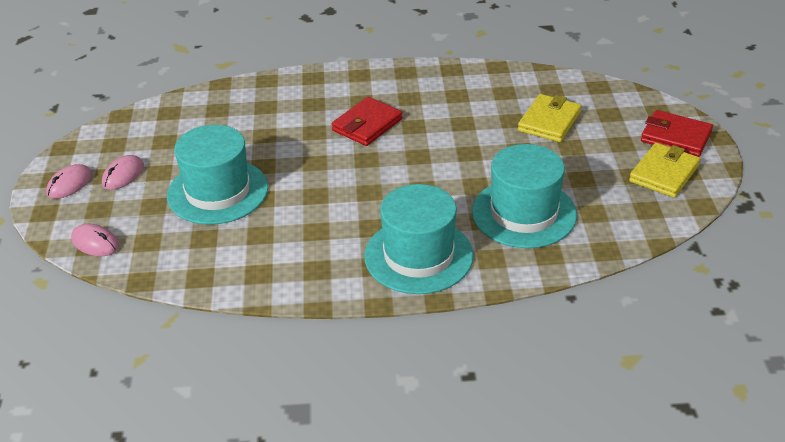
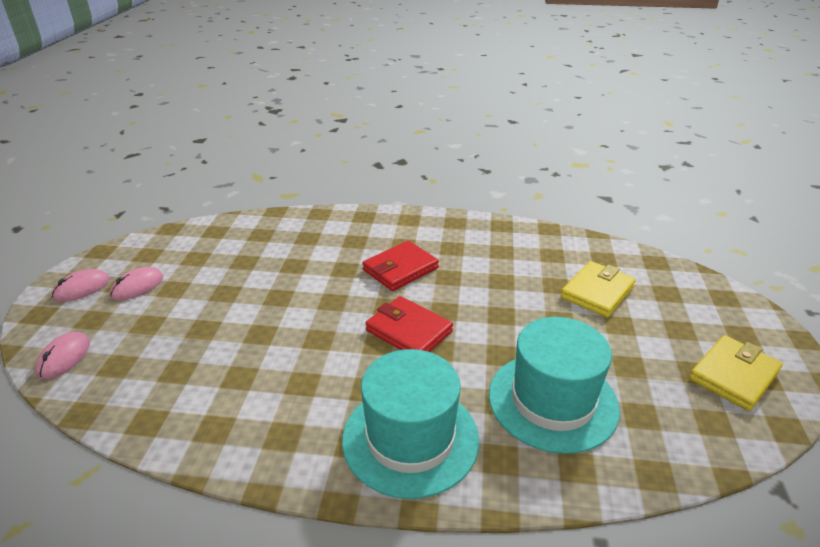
camera: 10 degrees right, 5 degrees down
pink mouse [71,224,119,256] -> pink mouse turned 60 degrees clockwise [35,332,90,379]
turquoise hat [167,125,268,225] -> none
red wallet [641,110,713,157] -> red wallet moved to [366,296,453,352]

